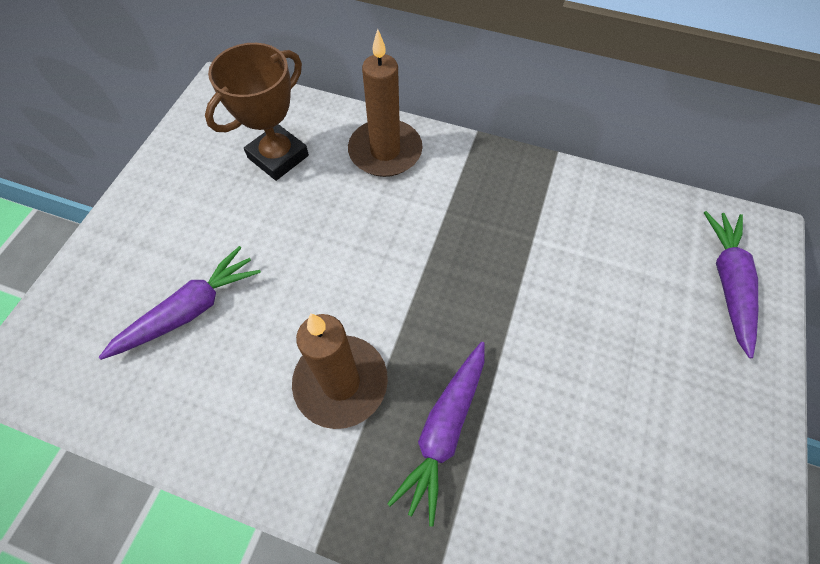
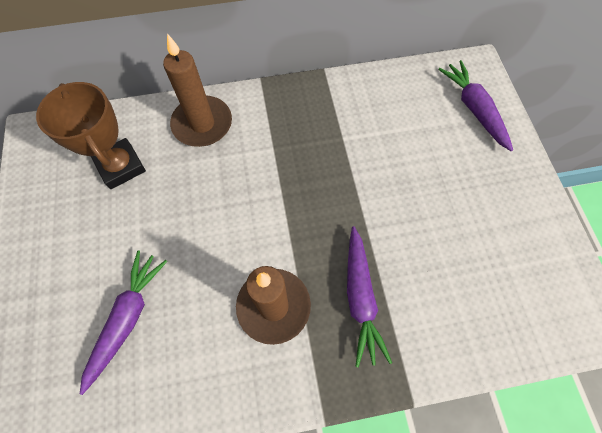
camera: 30 degrees left, 5 degrees up
brown trophy [205,43,309,181] -> brown trophy turned 45 degrees counterclockwise [36,82,146,189]

